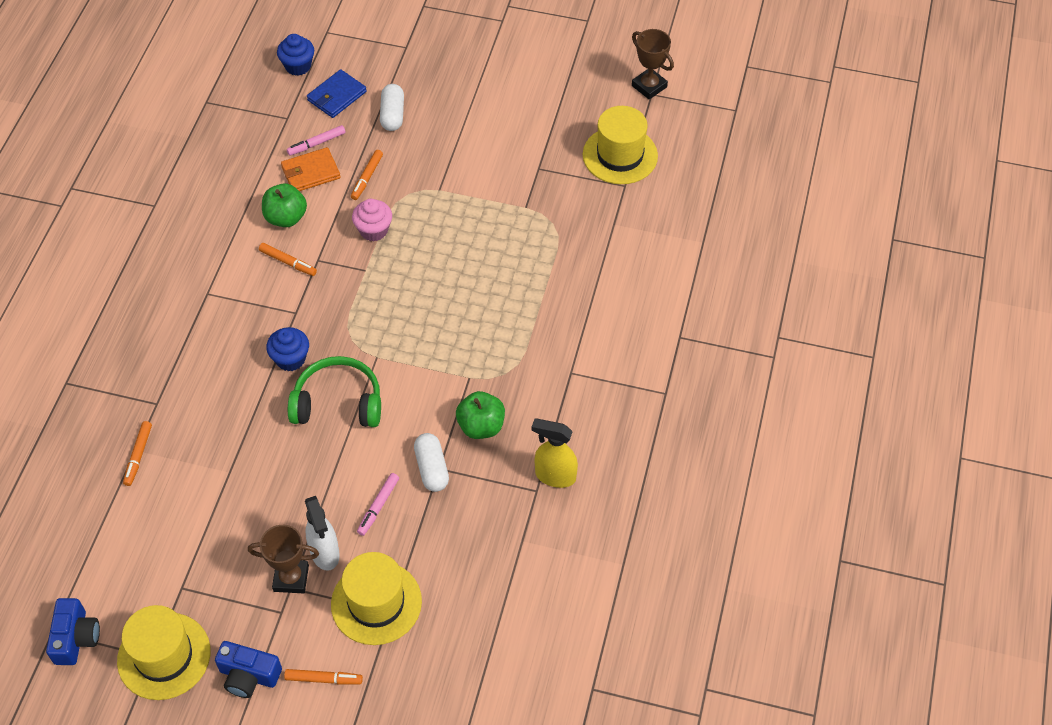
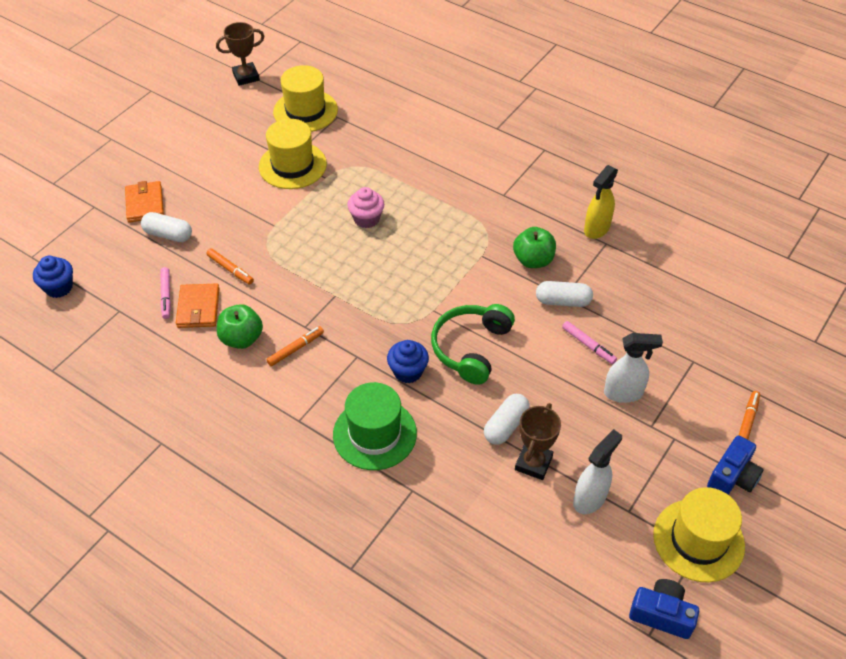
camera: 70 degrees left, 5 degrees down
orange marker [123,421,152,486] -> none
brown trophy [248,525,319,593] -> brown trophy moved to [515,403,561,480]
blue wallet [307,69,367,118] -> none
yellow hat [331,552,422,645] -> yellow hat moved to [259,119,327,189]
pink cupcake [352,199,392,242] -> pink cupcake moved to [347,187,384,228]
none -> orange wallet [125,181,164,223]
none -> green hat [333,382,417,470]
none -> white capsule [484,394,530,445]
none -> white spray bottle [573,429,622,514]

